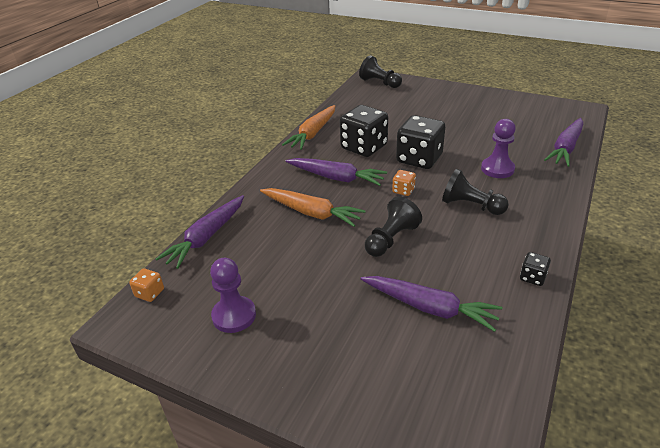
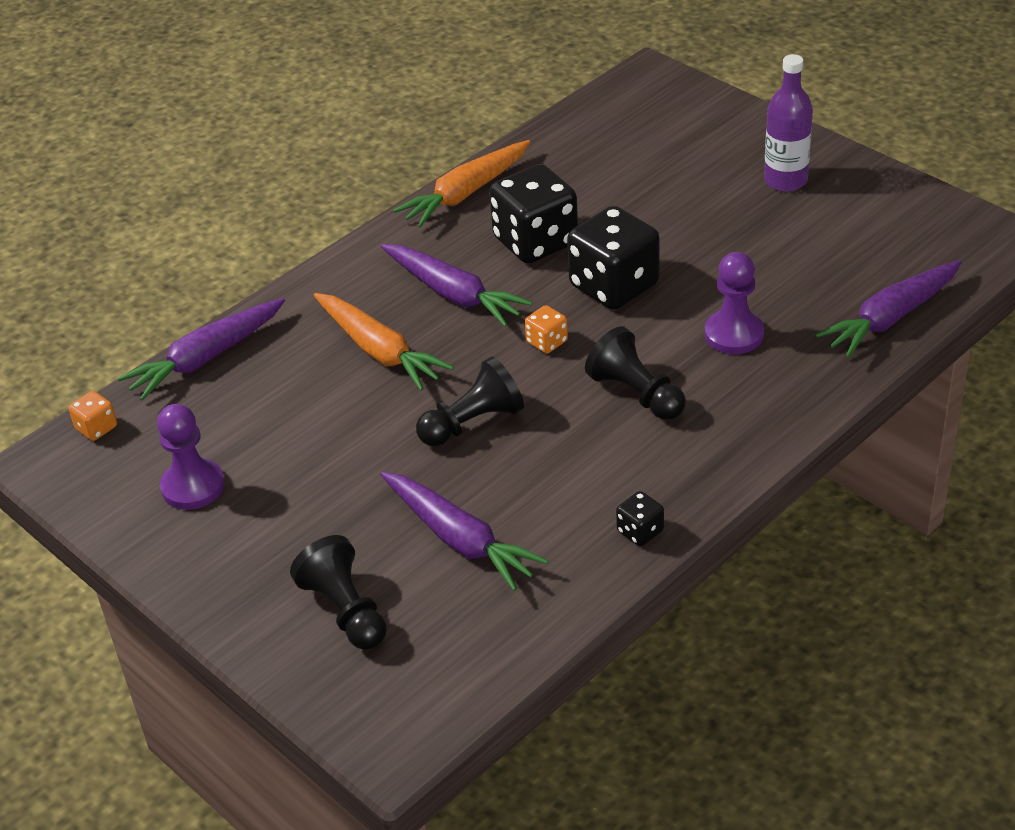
camera: 20 degrees right, 5 degrees up
black pawn [359,55,402,88] -> black pawn moved to [290,535,387,650]
none -> purple bottle [764,54,813,191]

